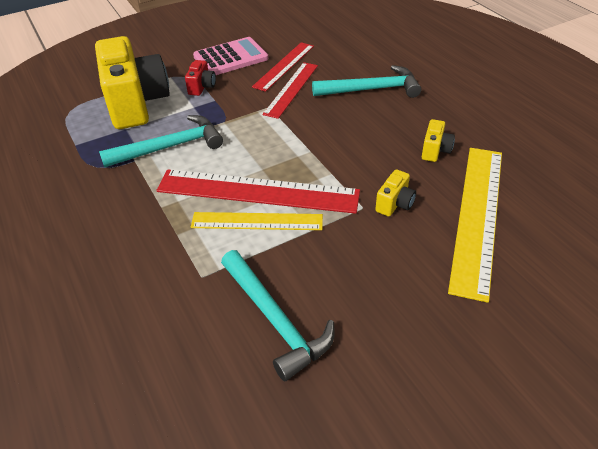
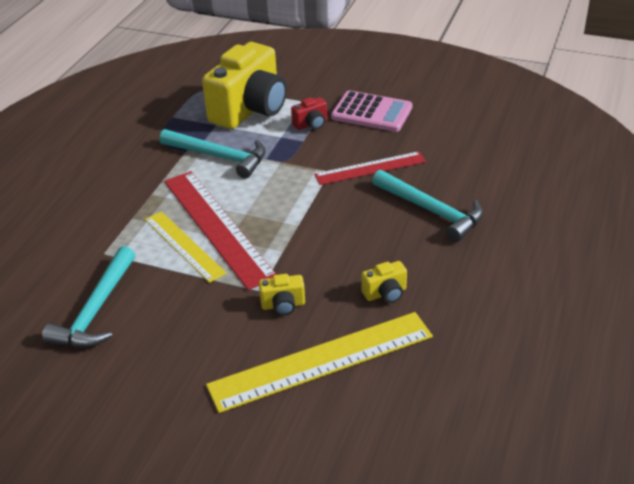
camera: 50 degrees right, 5 degrees down
red ruler [252,42,314,92] -> none

